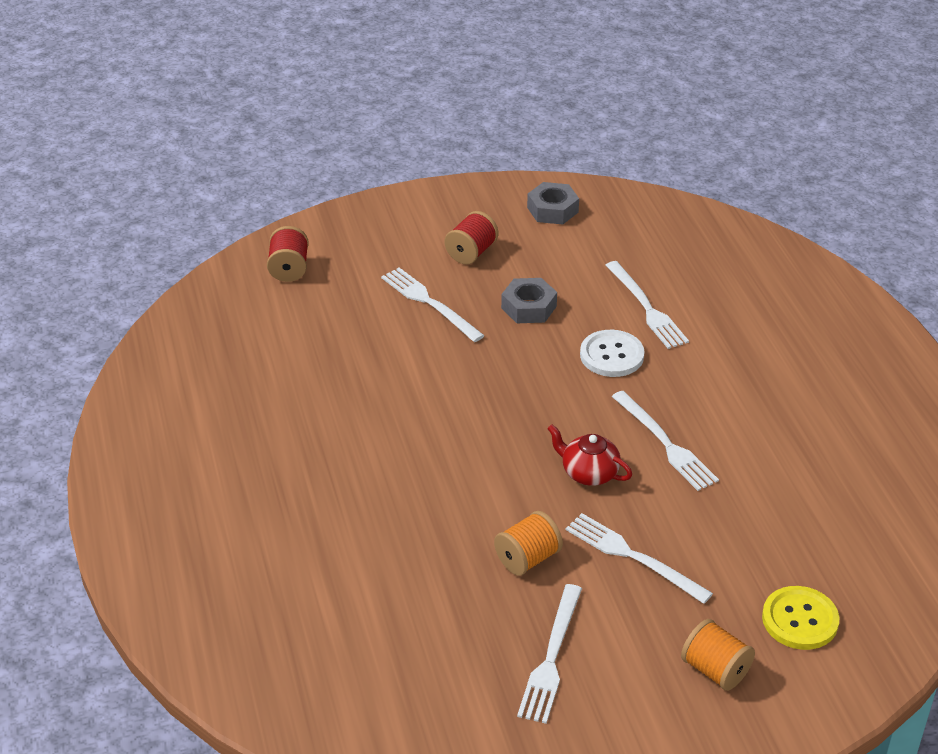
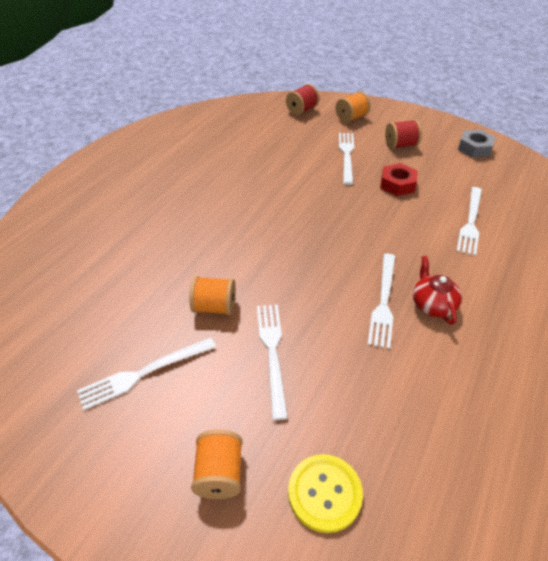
camera: 45 degrees right, 5 degrees up
grey nut [501,278,557,323] -> red nut [380,163,417,196]
red teapot [547,424,632,486] -> red teapot moved to [413,256,462,325]
white button [580,330,644,377] -> none
none -> orange spool [336,91,371,123]

